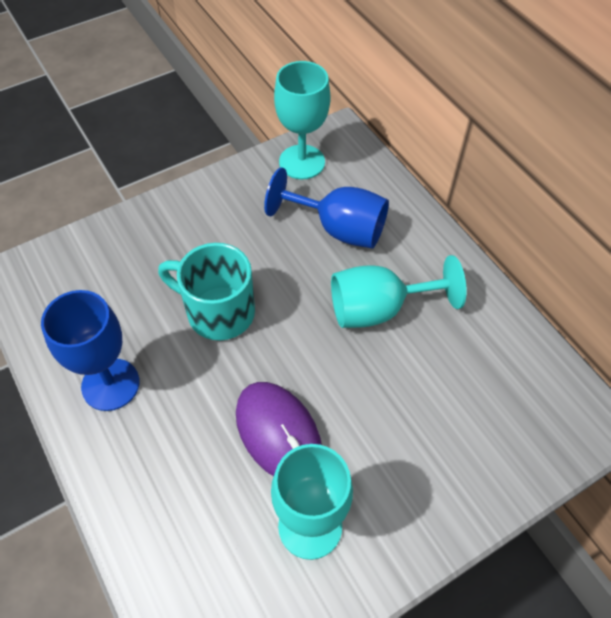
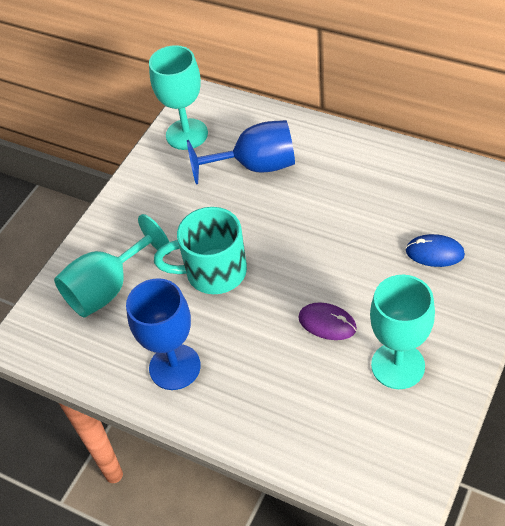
camera: 25 degrees left, 5 degrees down
purple mouse [236,382,322,476] -> purple mouse [298,303,357,340], size x0.61
turquoise goblet [331,255,467,328] -> turquoise goblet moved to [54,214,170,318]
none -> blue mouse [406,234,465,267]

